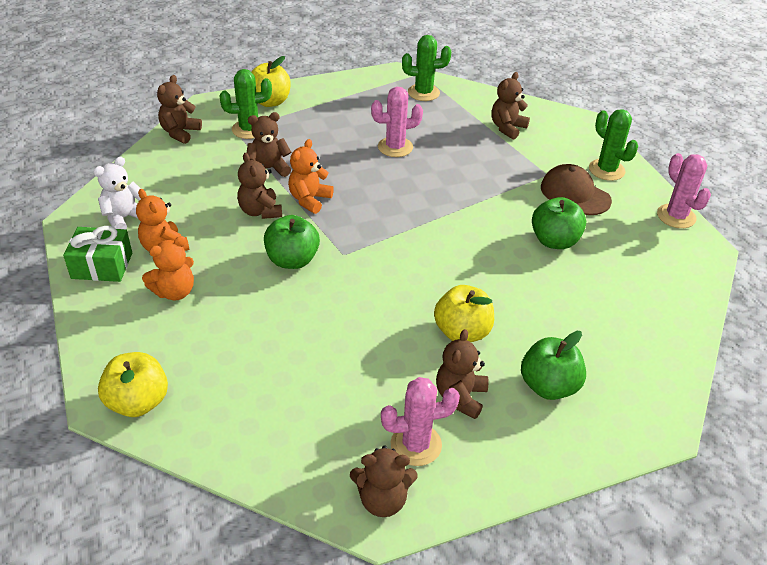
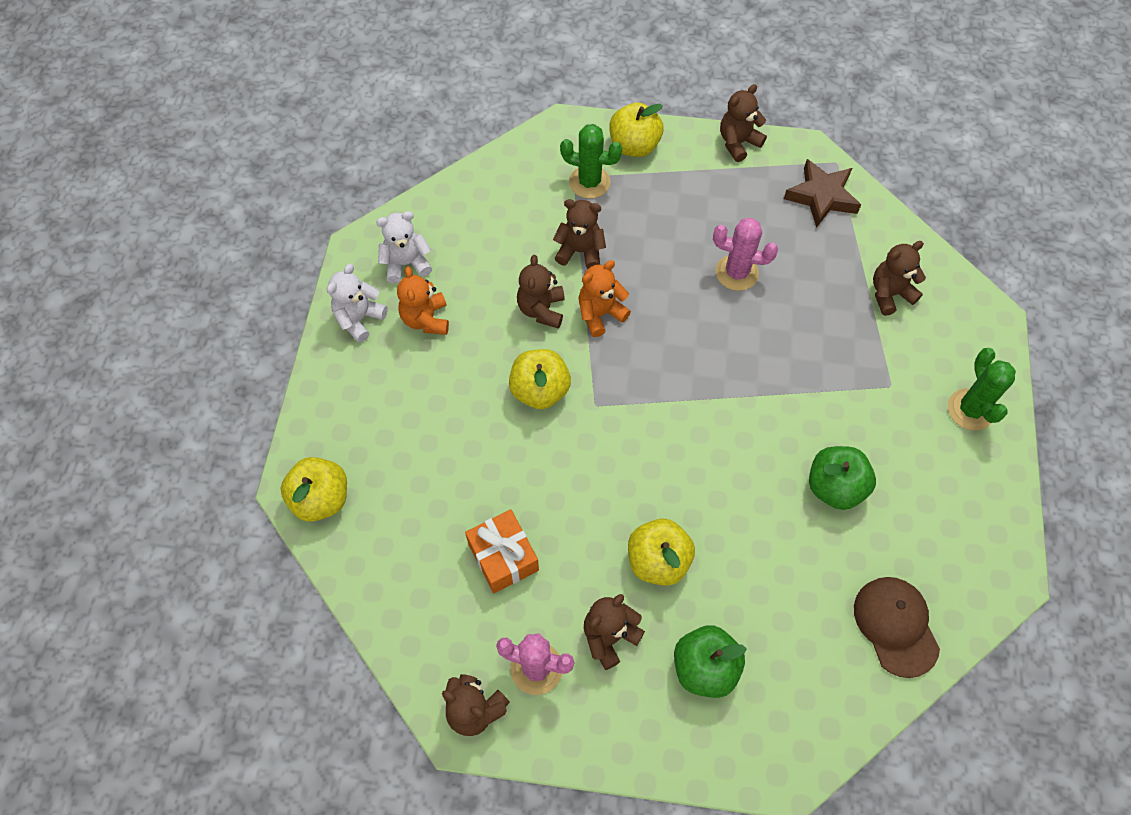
camera: 30 degrees right, 20 degrees up
green gift [63,226,132,282] -> white teddy bear [327,264,388,343]
orange teddy bear [142,236,194,300] -> none
brown teddy bear [157,75,202,144] -> brown teddy bear moved to [720,84,767,162]
green apple [264,215,320,269] -> yellow apple [509,349,571,409]
green cactus [402,35,451,101] -> brown star [784,159,861,228]
brown cap [541,164,612,215] -> brown cap moved to [854,577,940,678]
pink cactus [657,153,711,228] -> none
none -> orange gift [465,509,539,593]

